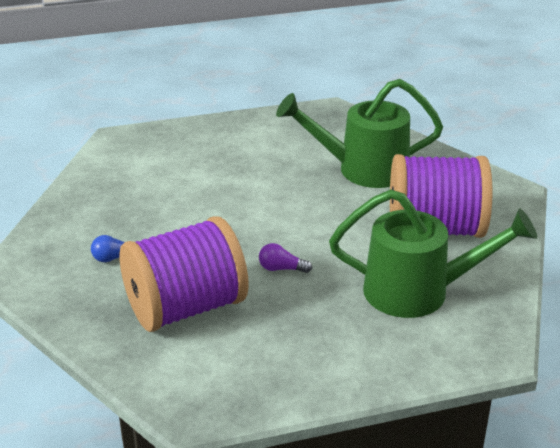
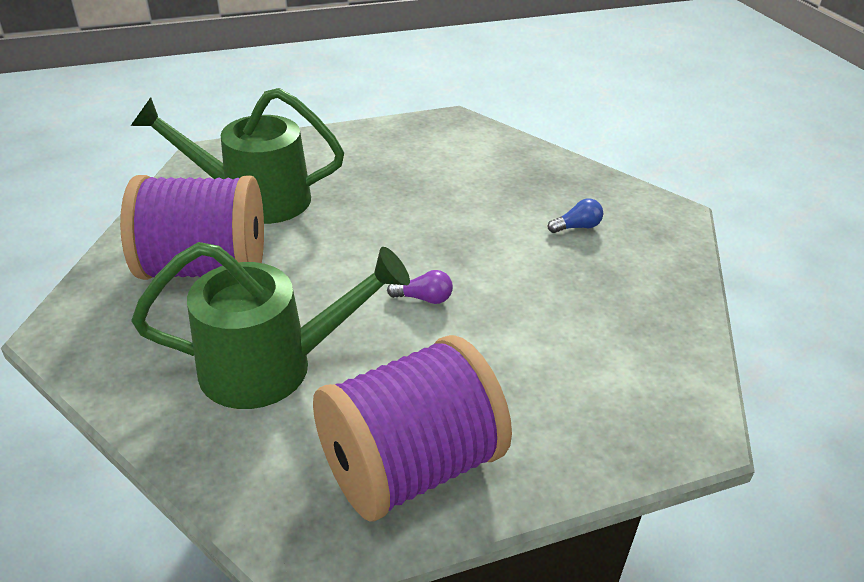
camera: 175 degrees right, 5 degrees up
purple spool [120,216,249,332] -> purple spool moved to [313,335,512,522]
purple light bulb [259,243,312,273] -> purple light bulb moved to [387,270,453,304]

